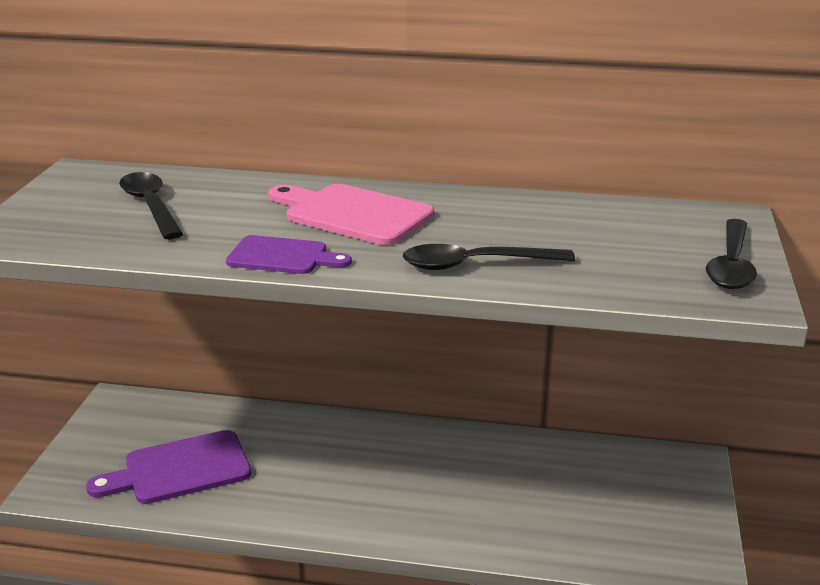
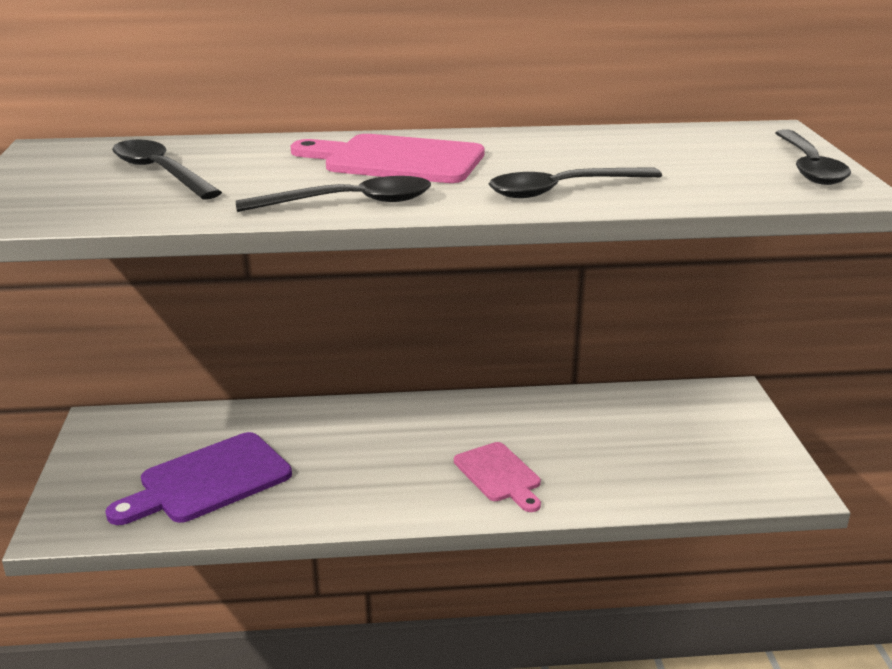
camera: 15 degrees left, 0 degrees up
purple cutting board [226,235,352,274] -> black spoon [236,176,431,212]
none -> pink cutting board [454,442,541,512]

